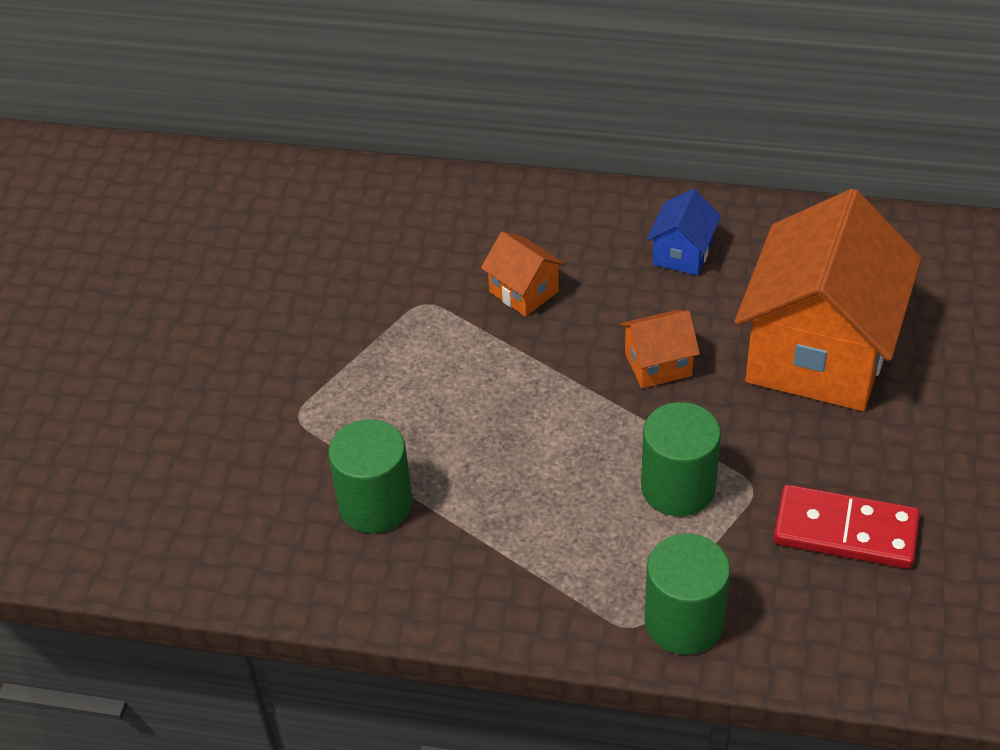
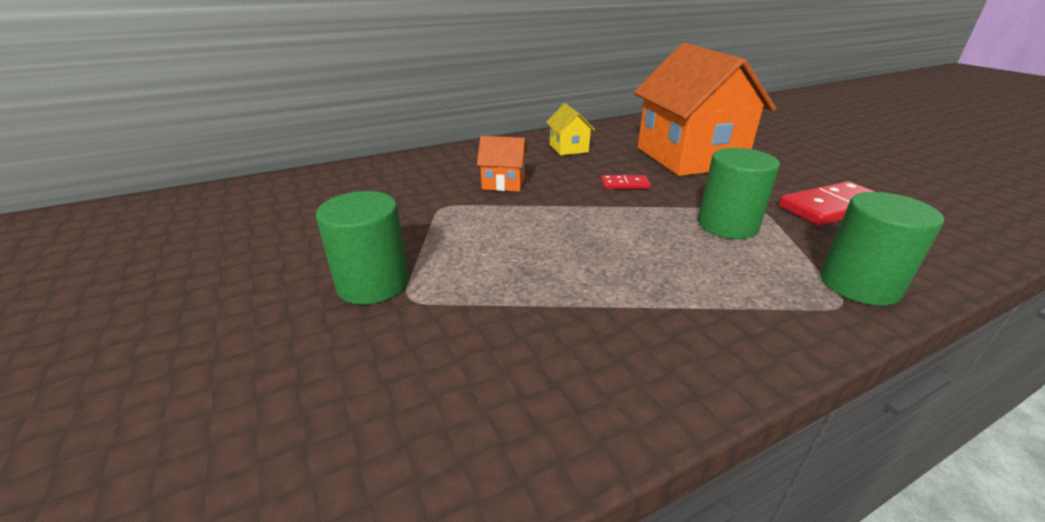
camera: 40 degrees left, 15 degrees down
green cylinder [328,419,413,533] -> green cylinder moved to [316,191,409,305]
orange house [620,310,700,388] -> red domino [601,175,651,189]
blue house [647,189,721,275] -> yellow house [546,103,595,155]

